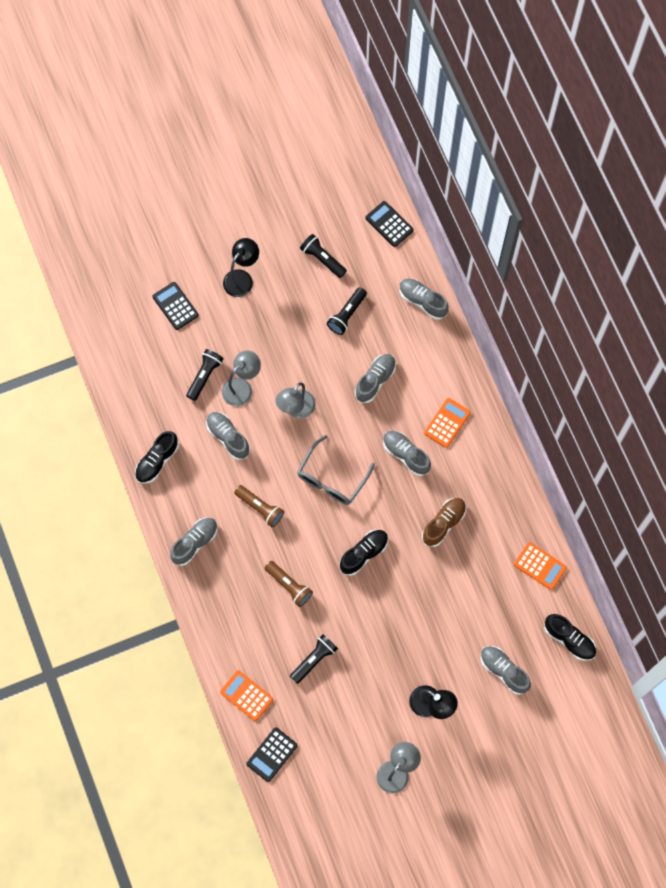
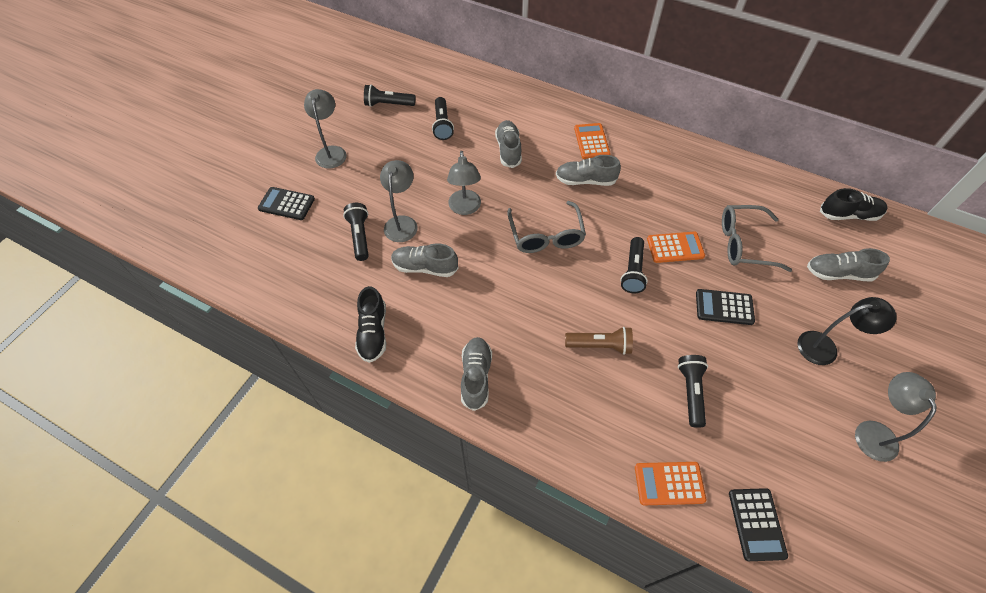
camera: 40 degrees left, 15 degrees down
black lamp [223,238,259,297] -> grey lamp [304,89,346,169]
brown flashlight [234,485,284,527] -> none
black shoe [339,530,388,576] -> black flashlight [620,237,648,293]
black calculator [366,201,413,247] -> black calculator moved to [696,289,755,325]
grey shoe [399,279,449,320] -> none
brown shoe [422,498,466,547] -> none
orange calculator [514,542,567,590] -> orange calculator moved to [647,232,705,263]
none -> grey glasses [722,205,792,272]

